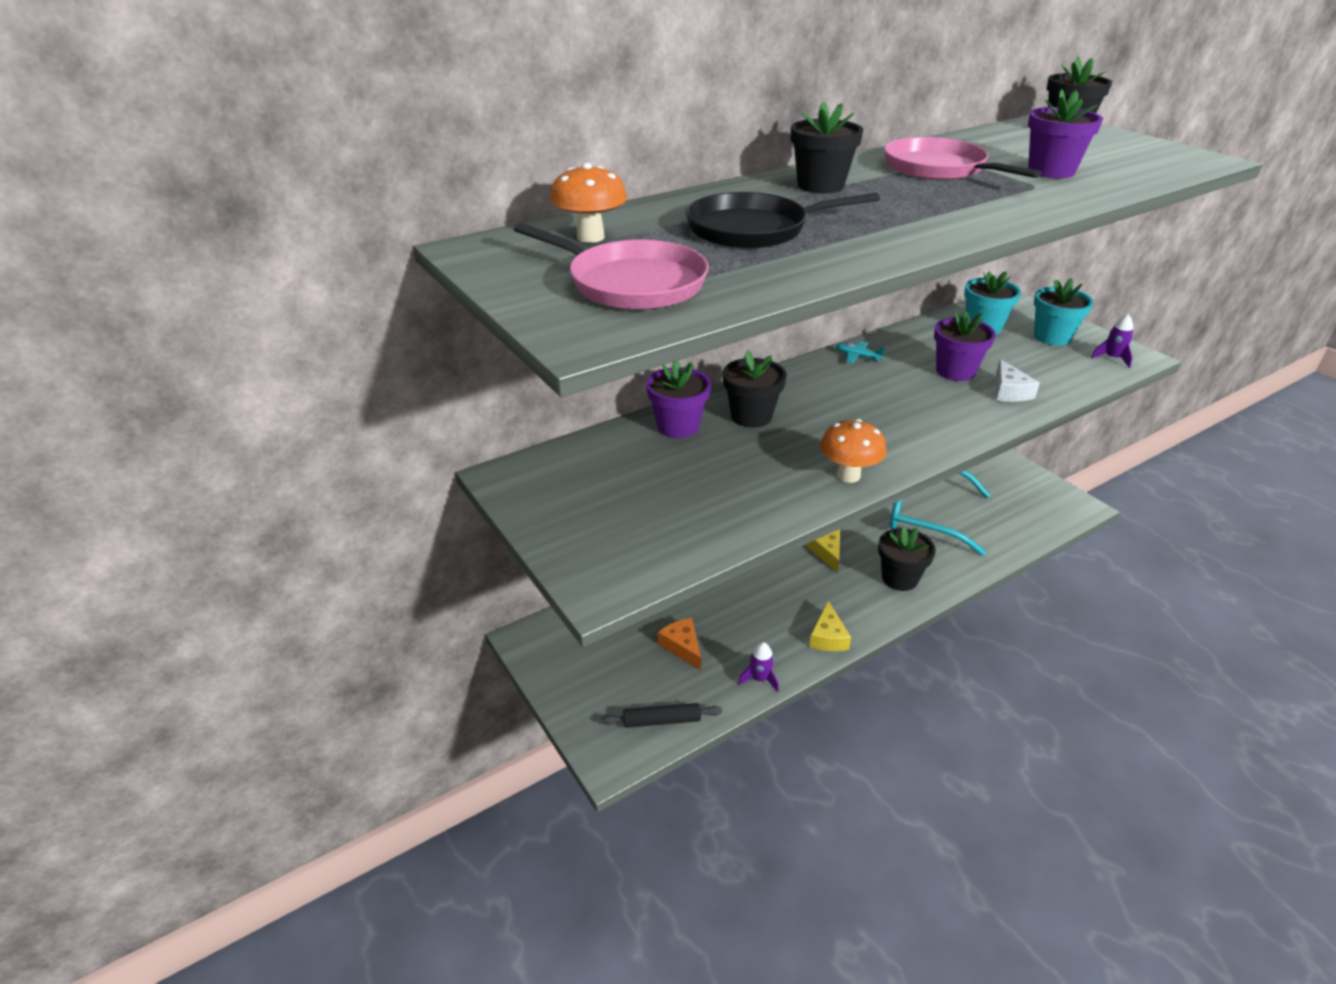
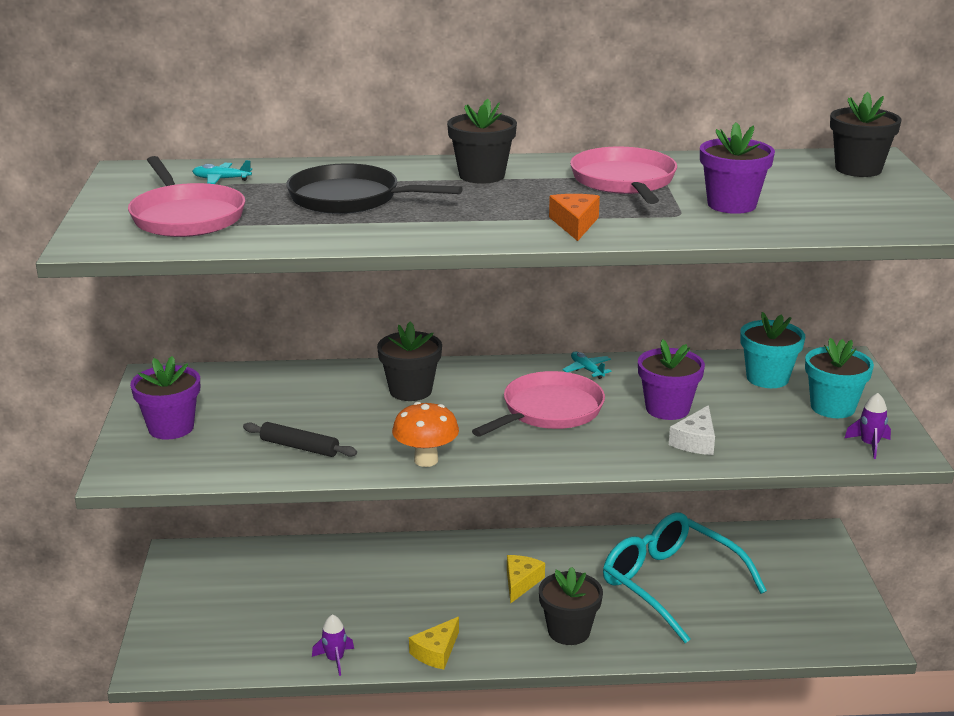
camera: 30 degrees right, 10 degrees down
orange mushroom [550,163,627,243] -> turquoise plane [192,160,252,184]
black rolling pin [601,703,722,728] -> black rolling pin moved to [243,422,357,457]
purple flower pot [646,361,711,438] -> purple flower pot moved to [130,356,200,440]
orange cheese [658,618,701,670] -> orange cheese moved to [549,194,600,241]
none -> pink pan [472,371,605,437]

